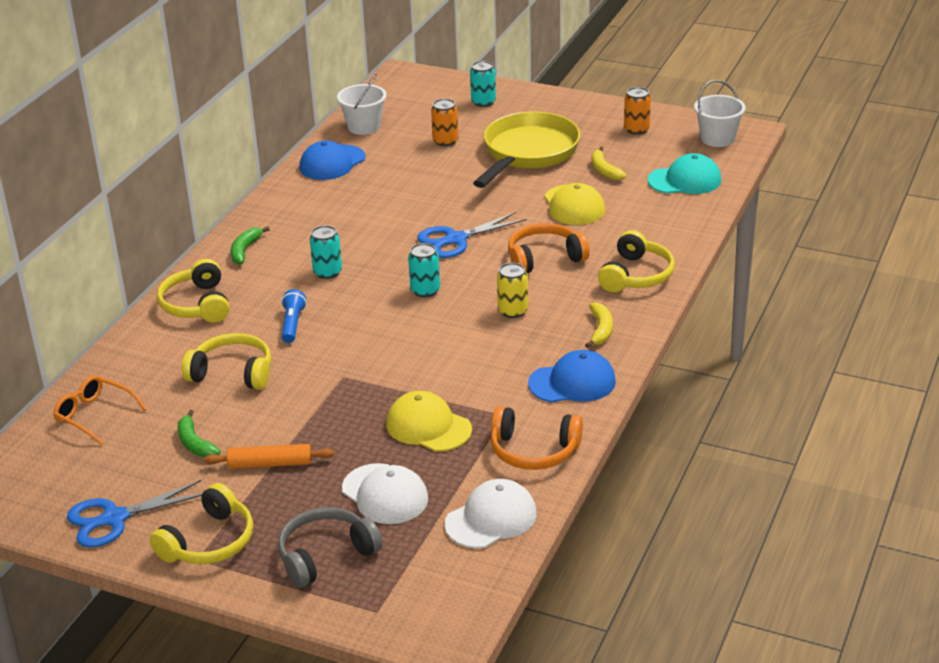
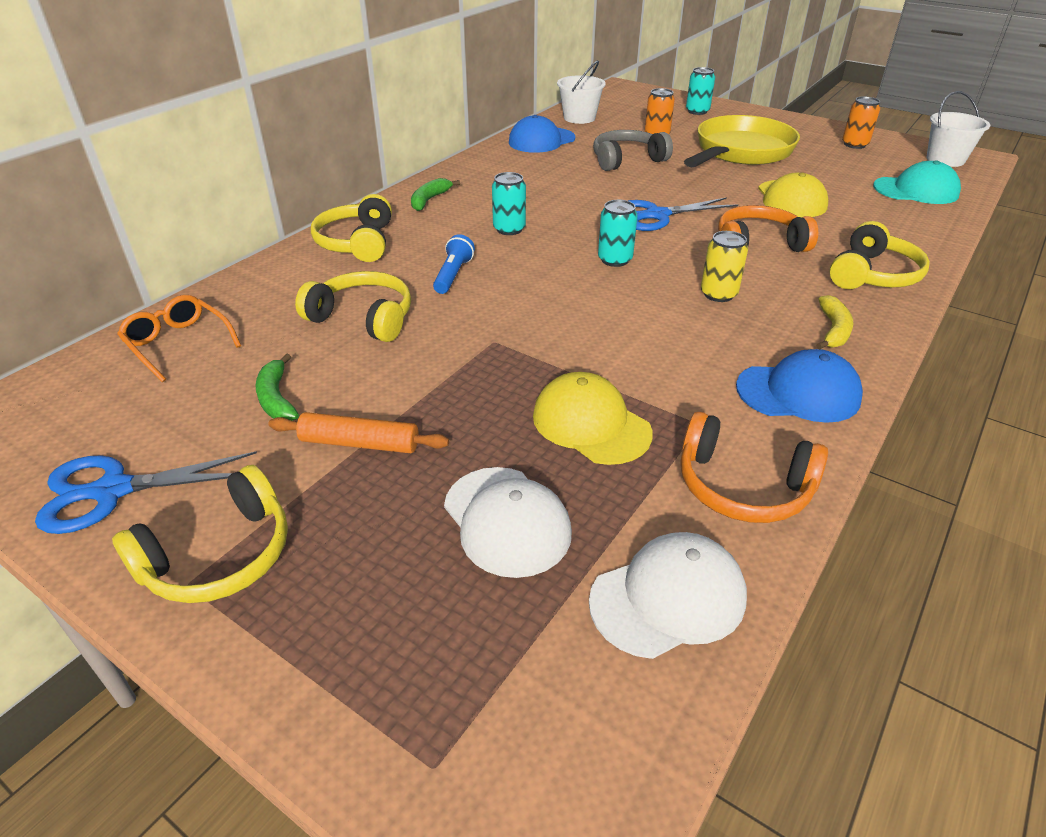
camera: 10 degrees right, 5 degrees up
grey headphones [278,507,383,588] -> grey headphones moved to [593,130,673,171]
yellow banana [592,147,627,180] -> none

